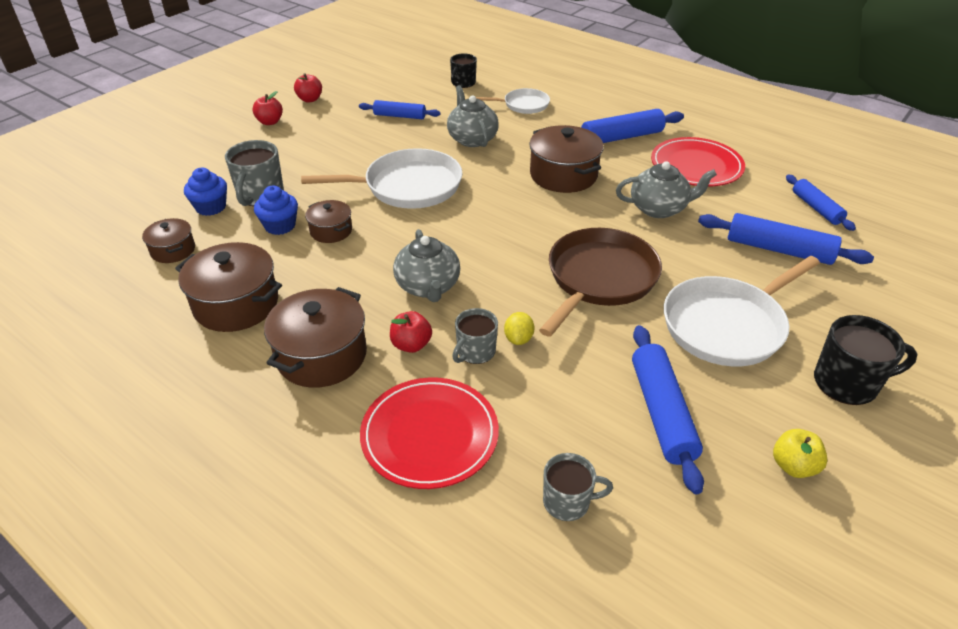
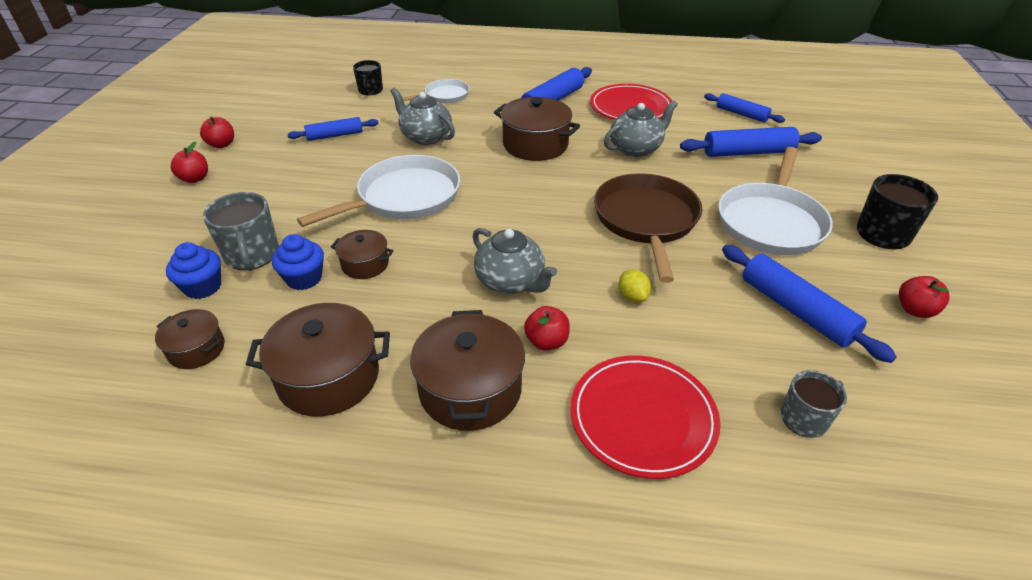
camera: 30 degrees left, 0 degrees up
grey mug [452,308,498,364] -> none
yellow apple [773,429,828,478] -> red apple [899,276,950,318]

